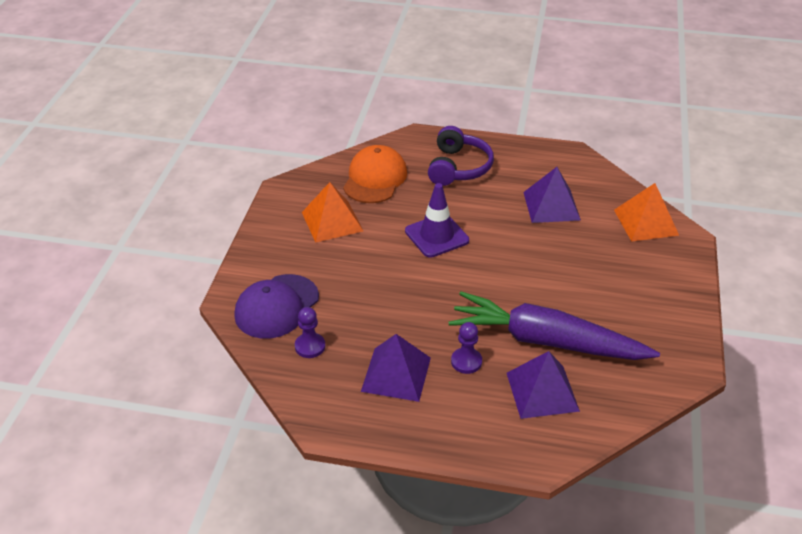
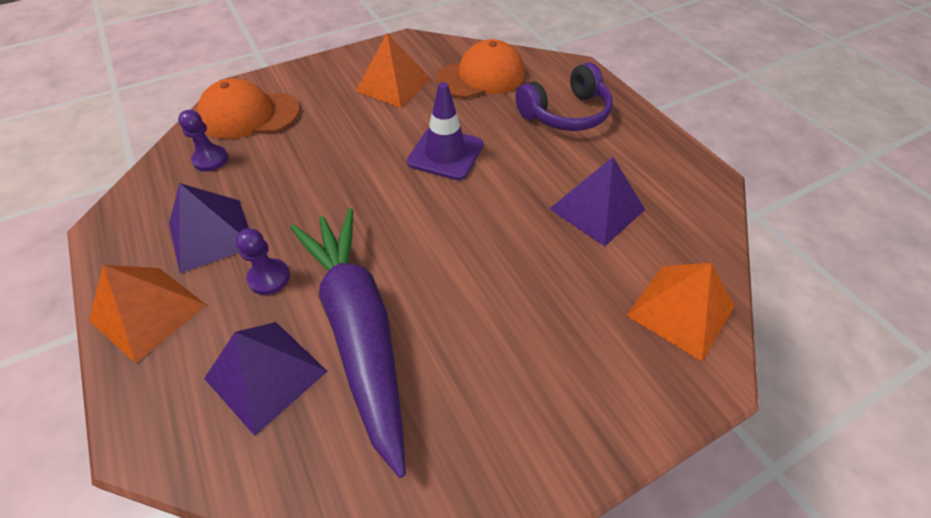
camera: 50 degrees right, 10 degrees up
purple cap [234,274,319,339] -> orange cap [197,79,300,139]
none -> orange pyramid [89,265,206,363]

